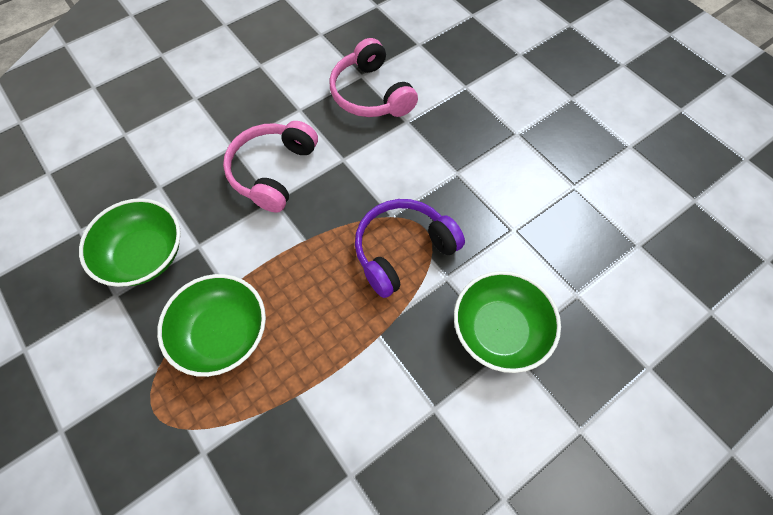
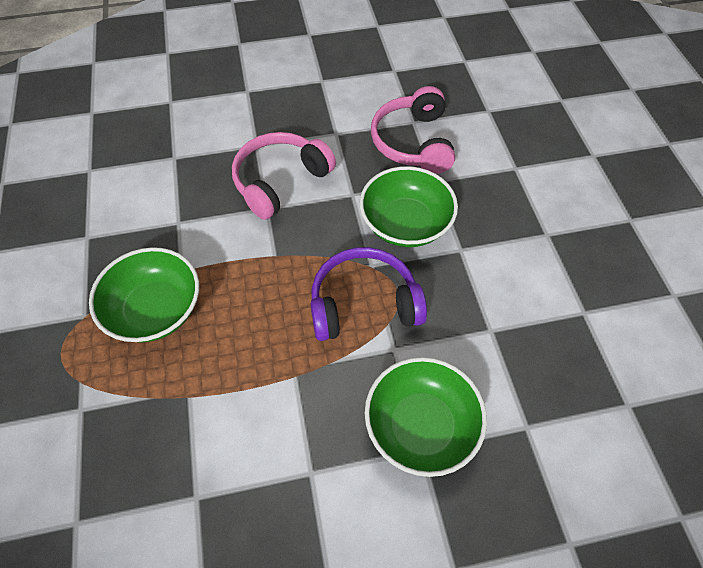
camera: 25 degrees right, 5 degrees down
green bowl [79,198,181,287] -> green bowl moved to [360,166,458,247]

